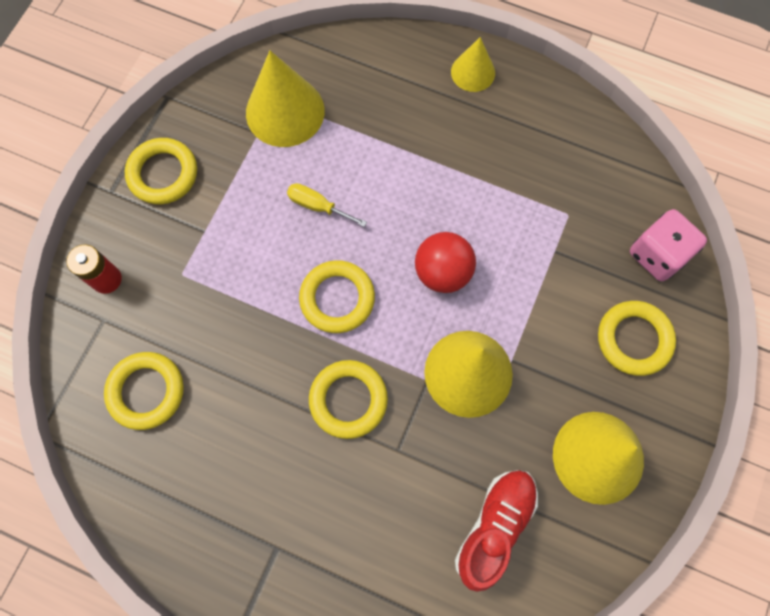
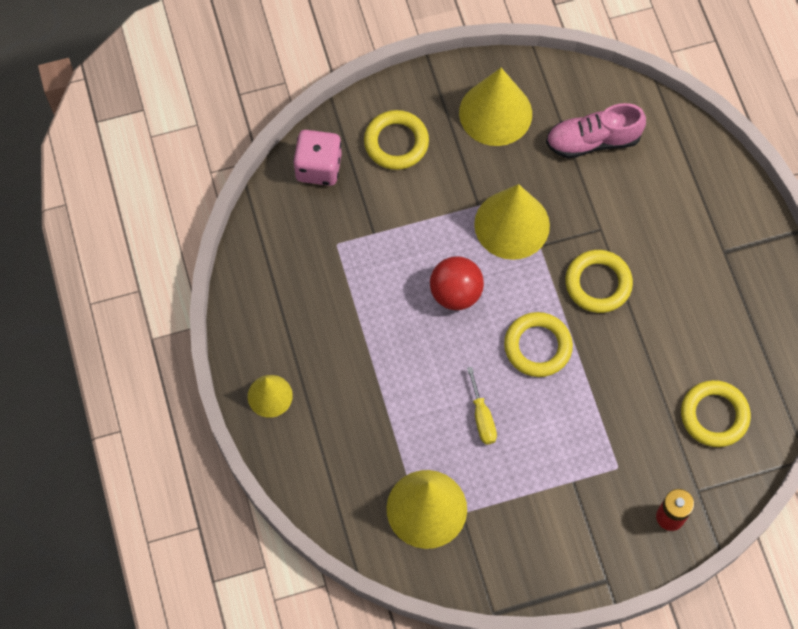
camera: 130 degrees left, 5 degrees down
yellow ring [125,138,197,204] -> none
red shoe [455,470,538,592] -> pink shoe [546,103,646,158]

